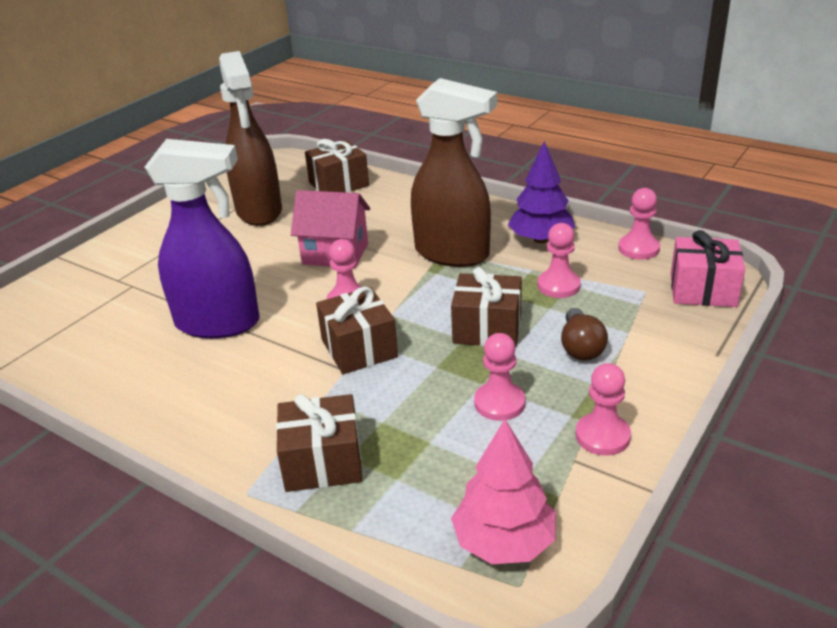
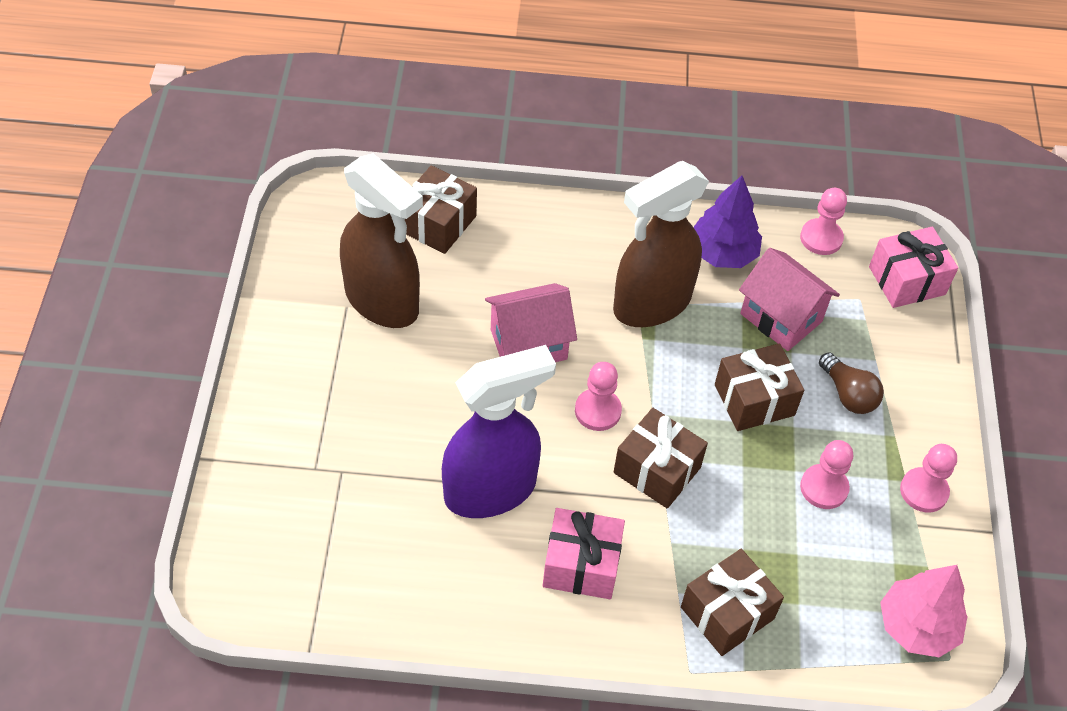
camera: 35 degrees left, 20 degrees up
brown spray bottle [411,78,497,267] -> brown spray bottle turned 150 degrees clockwise [613,161,709,327]
pink pawn [538,223,581,298] -> pink house [739,248,840,351]
none -> pink gift [543,508,625,599]

